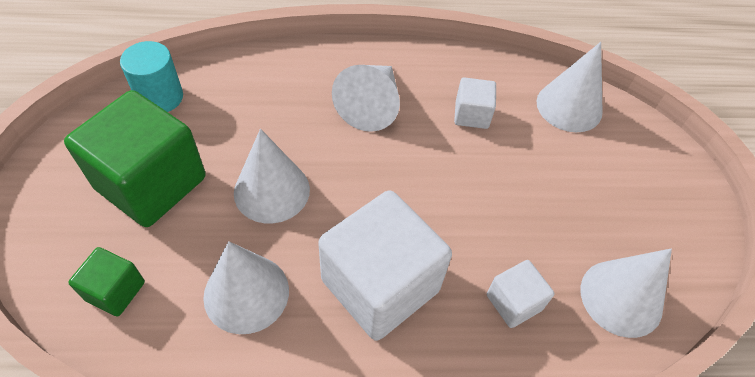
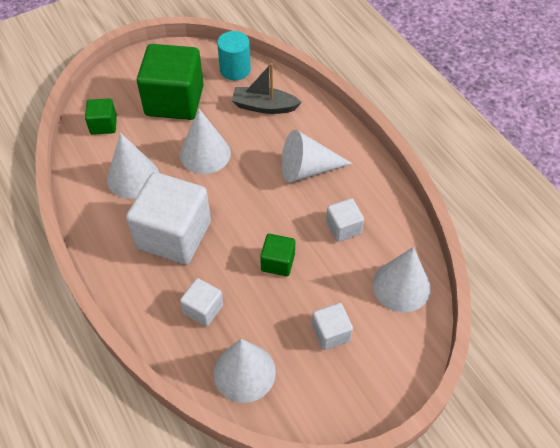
camera: 65 degrees right, 0 degrees up
none -> grey boat [231,63,302,114]
none -> green cube [260,234,295,276]
none -> white cube [312,303,353,350]

